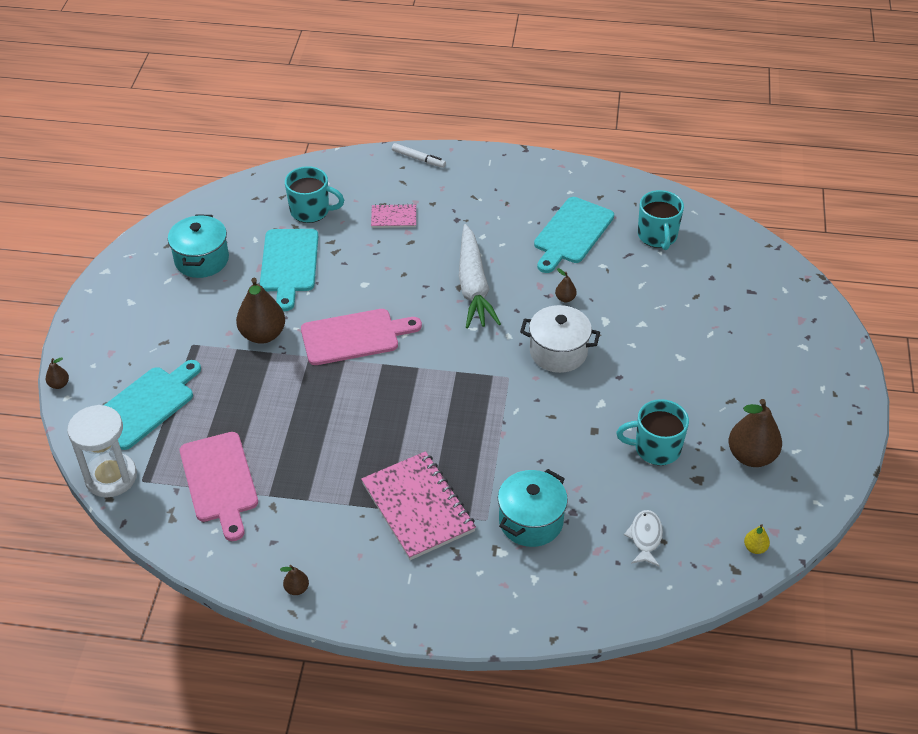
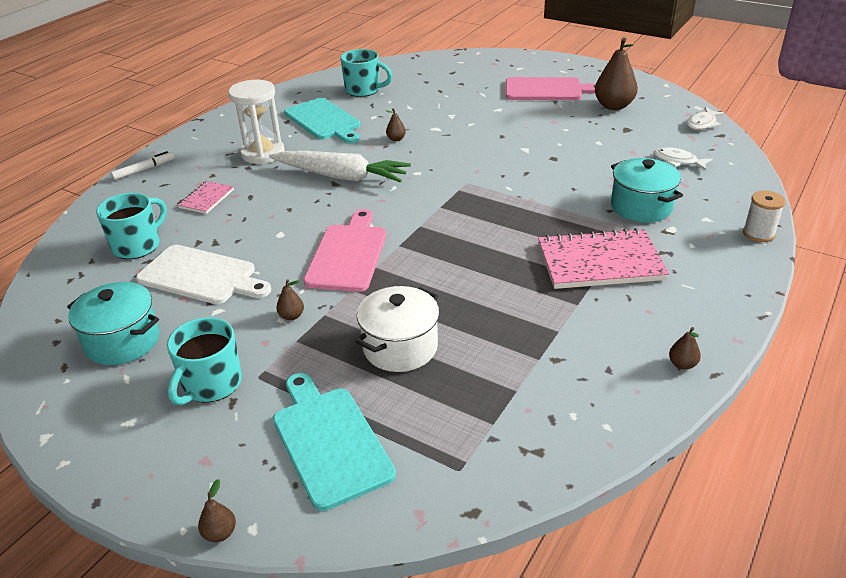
camera: 65 degrees left, 10 degrees down
white hourglass [67,405,137,497] -> white hourglass moved to [228,80,285,164]
pink cutting board [180,432,258,541] -> pink cutting board moved to [506,77,596,100]
brown pear [236,278,285,344] -> brown pear [276,279,304,320], size x0.45
turquoise cutting board [260,229,318,311] -> white cutting board [136,245,271,304]
white pot [520,305,600,373] -> white pot moved to [356,286,439,372]
turquoise mug [616,399,689,465] -> turquoise mug moved to [167,317,242,405]
yellow pear [744,524,770,554] -> white fish [686,107,725,130]
none -> white spool [743,191,786,242]

